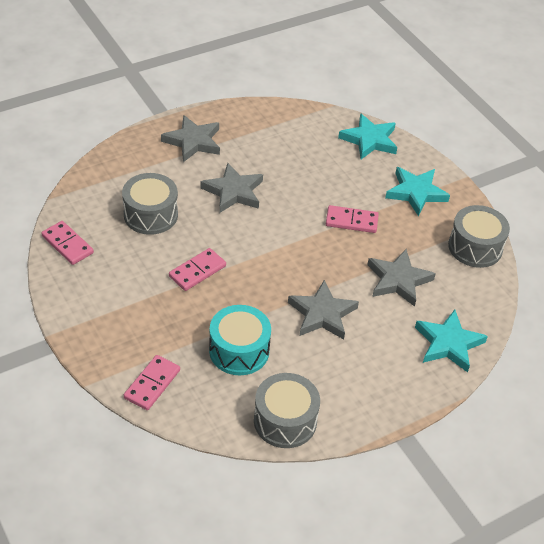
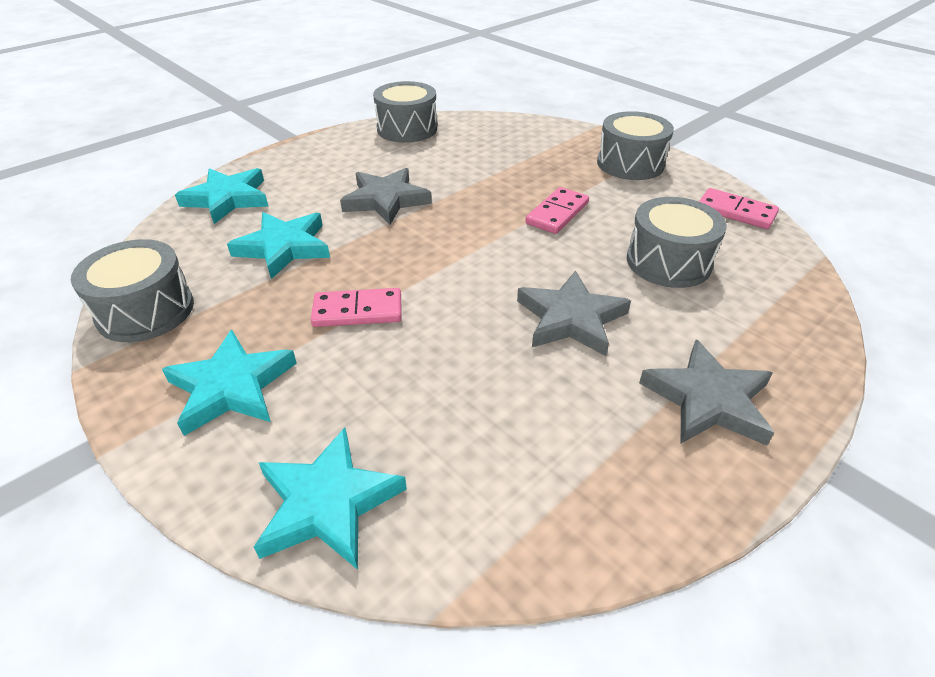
camera: 170 degrees right, 5 degrees down
pink domino [124,355,180,410] -> none
turquoise drum [209,305,271,375] -> none
grey star [367,249,436,307] -> turquoise star [227,212,330,279]
none -> grey drum [597,111,674,180]

